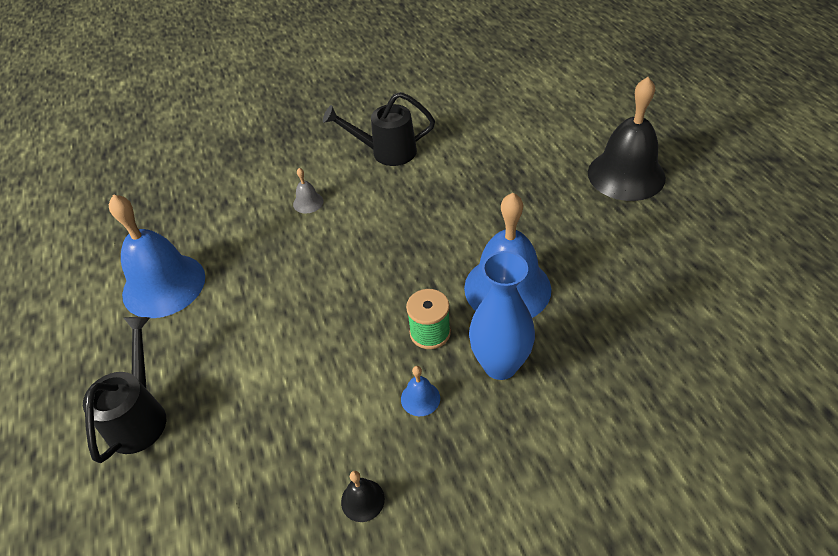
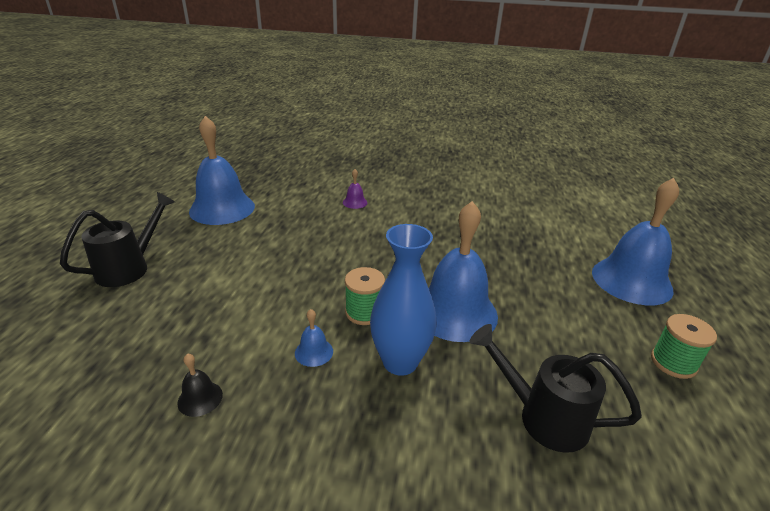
camera: 25 degrees right, 15 degrees down
grey bell [293,168,323,214] -> purple bell [343,169,367,209]
black watering can [323,92,435,166] -> black watering can moved to [469,324,642,453]
black bell [588,77,666,201] -> blue bell [592,178,679,305]
none -> green spool [651,314,717,379]

